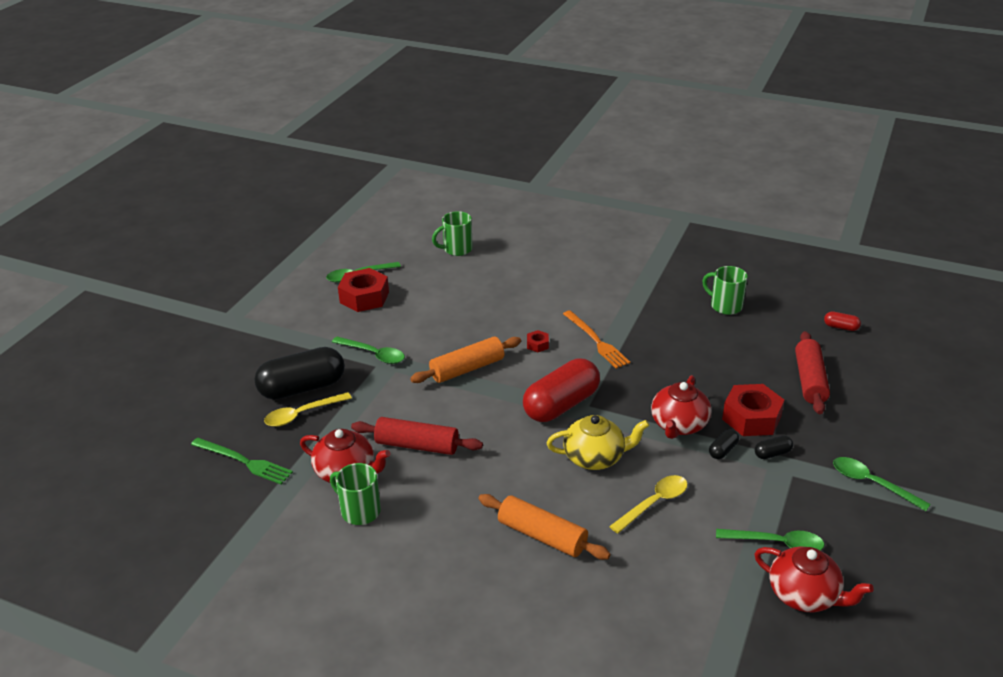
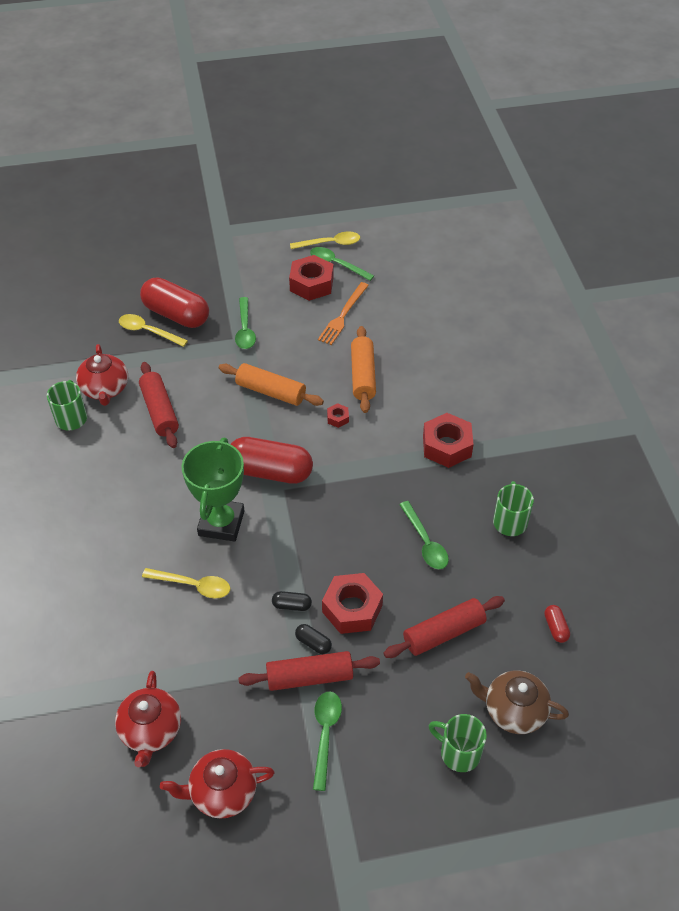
camera: 55 degrees right, 15 degrees up
green fork [191,438,293,485] -> none
black capsule [254,347,345,400] -> red capsule [140,277,209,328]
green mug [432,211,473,256] -> green mug moved to [429,714,487,772]
orange rolling pin [478,494,611,560] -> orange rolling pin moved to [351,326,376,413]
yellow teapot [547,415,649,470] -> green trophy [182,438,244,542]
orange fork [563,310,630,369] -> orange fork moved to [318,282,369,345]
red teapot [651,375,712,439] -> red teapot moved to [160,749,275,819]
green spoon [716,529,825,551] -> green spoon moved to [399,501,449,569]
none -> red rolling pin [238,651,380,691]
none -> yellow spoon [290,231,360,249]
none -> red nut [423,413,473,468]
none -> brown teapot [465,671,569,734]

